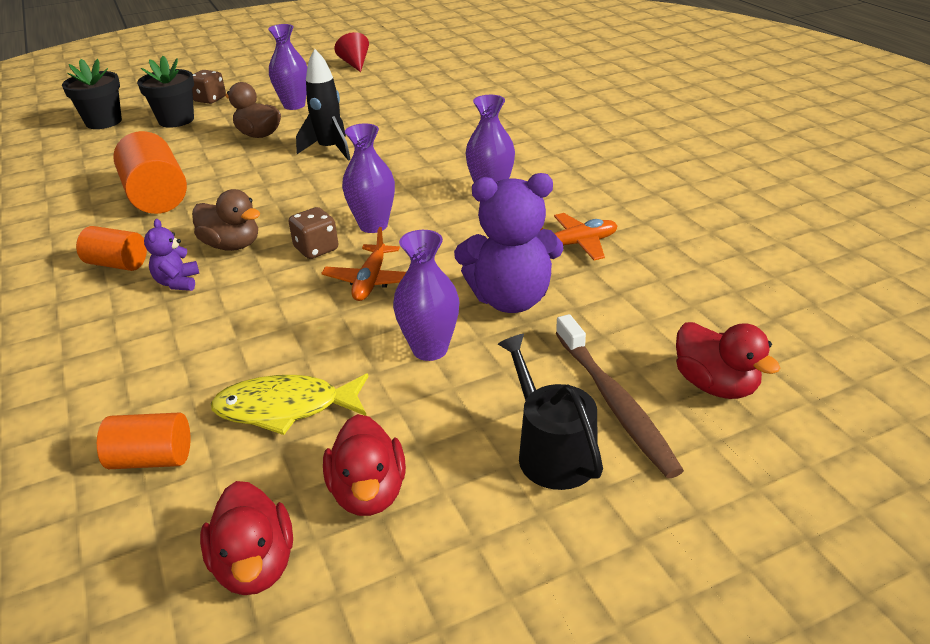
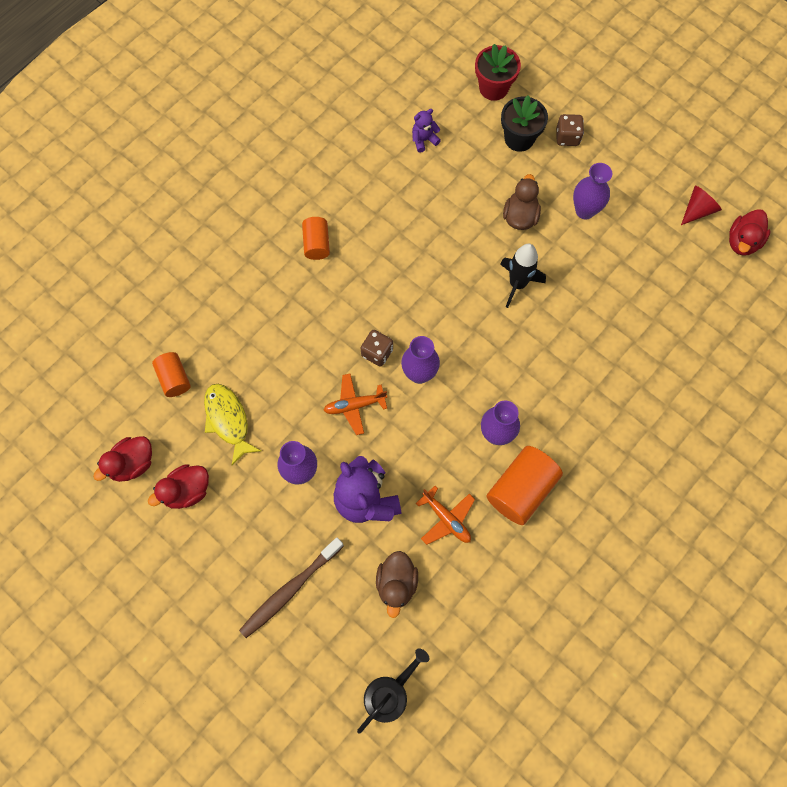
camera: 65 degrees right, 35 degrees up
black flower pot [62,59,122,129] -> red flower pot [475,44,521,101]
orange cylinder [113,131,187,214] -> orange cylinder moved to [486,446,563,525]
purple teddy bear [144,219,199,291] -> purple teddy bear moved to [412,109,441,153]
brown duck [192,189,260,251] -> brown duck moved to [376,551,418,618]
black watering can [498,334,603,490] -> black watering can moved to [357,648,429,734]
red duck [676,322,780,399] -> red duck moved to [729,209,771,256]

